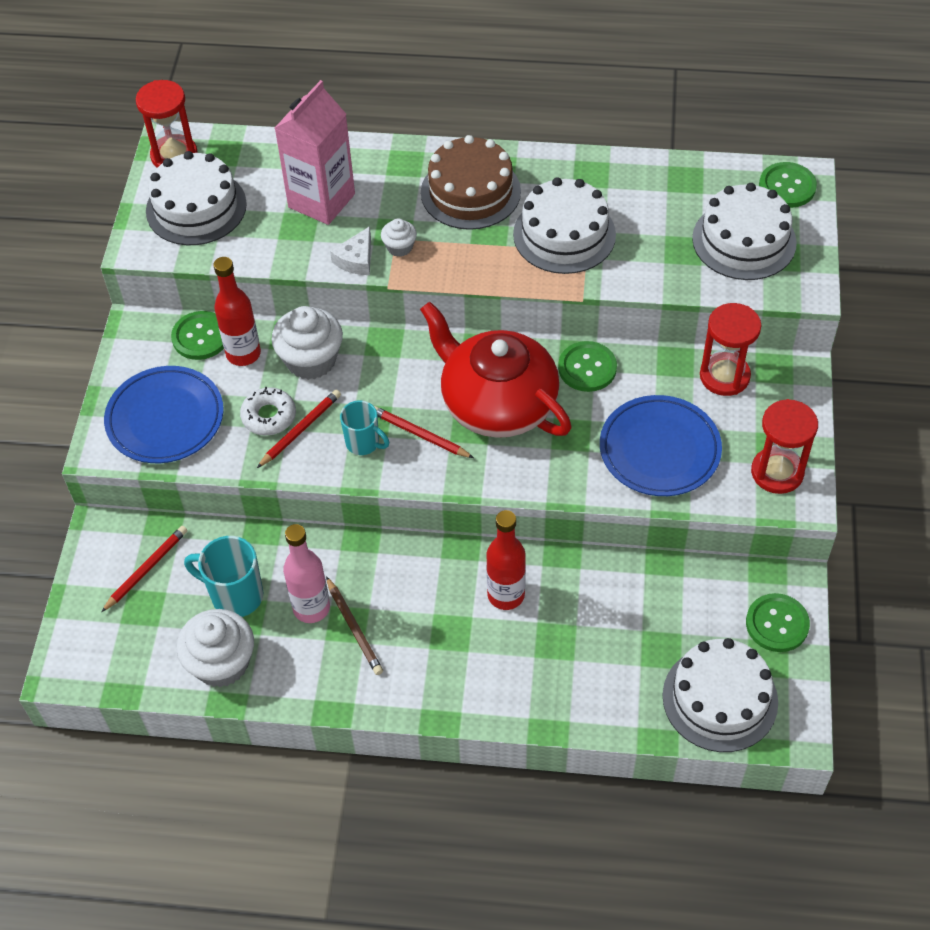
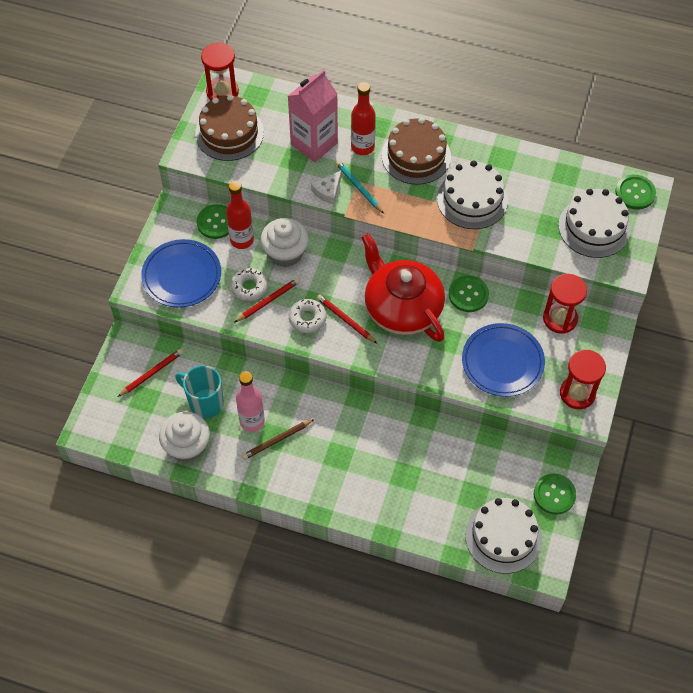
camera: 10 degrees right, 5 degrees up
white cake [146,151,247,245] -> brown cake [195,94,264,161]
brown pencil [326,576,383,675] -> brown pencil turned 75 degrees clockwise [242,419,314,460]
turquoise mug [340,400,389,455] -> white donut [289,299,326,333]
white cupcake [381,218,417,257] -> turquoise pencil [336,160,384,214]
red bottle [486,510,526,610] -> red bottle moved to [351,82,376,155]

